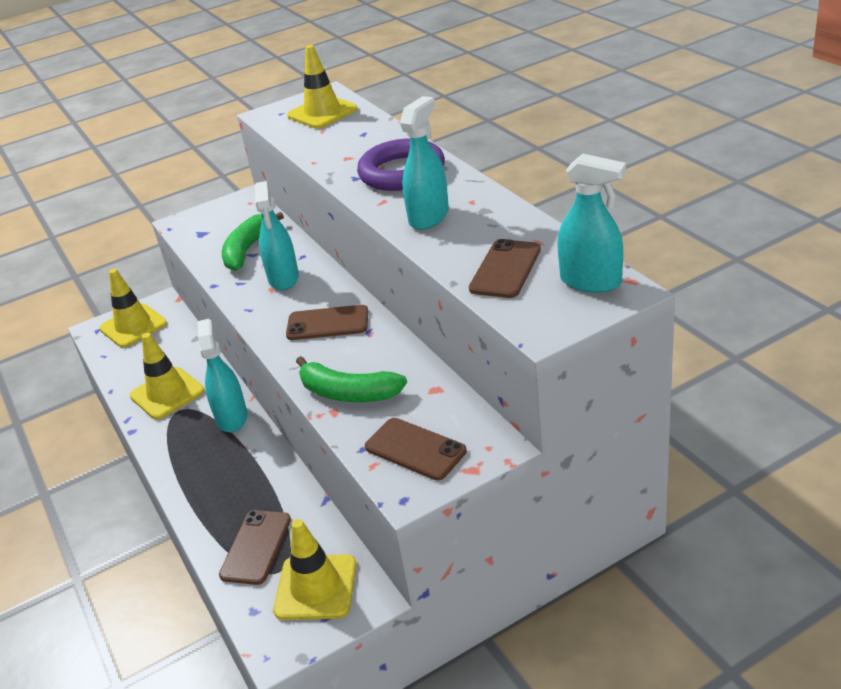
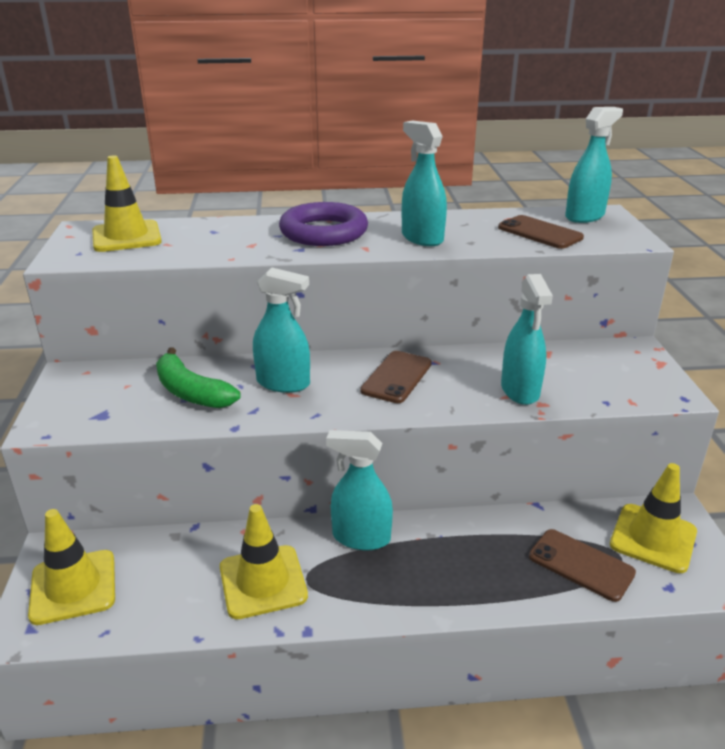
camera: 70 degrees left, 5 degrees down
green banana [296,356,407,402] -> turquoise spray bottle [501,274,553,405]
brown phone [365,418,467,480] -> none

